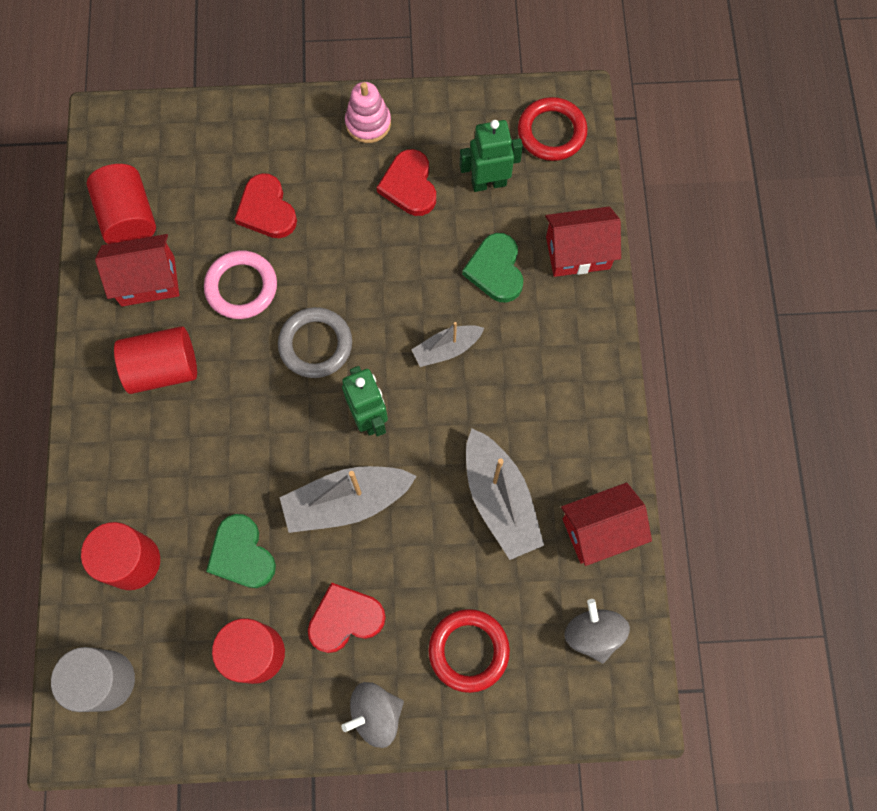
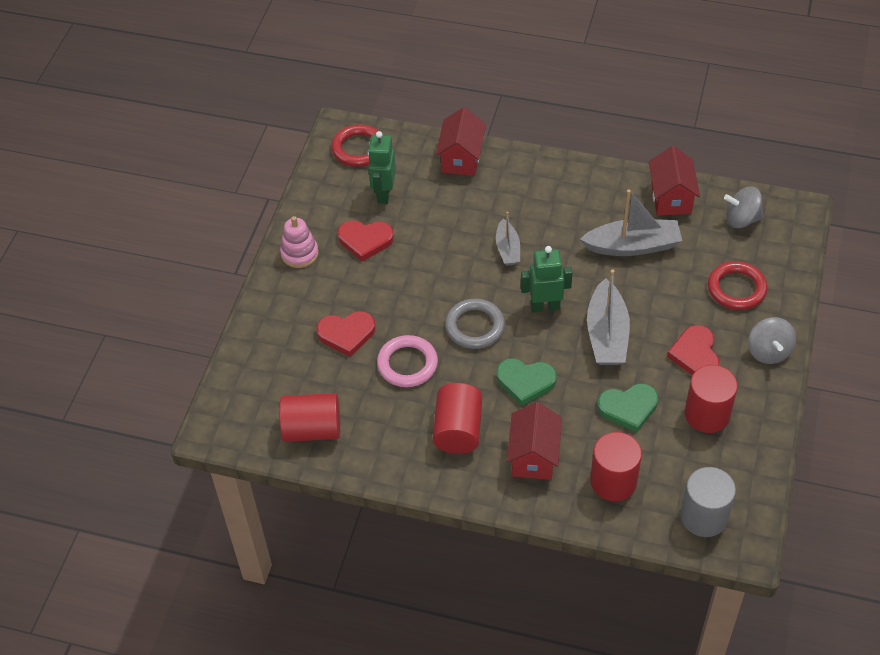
camera: 70 degrees left, 20 degrees down
red house [95,234,179,307] -> red house moved to [507,402,562,480]
green heart [462,233,523,303] -> green heart moved to [496,358,557,406]

